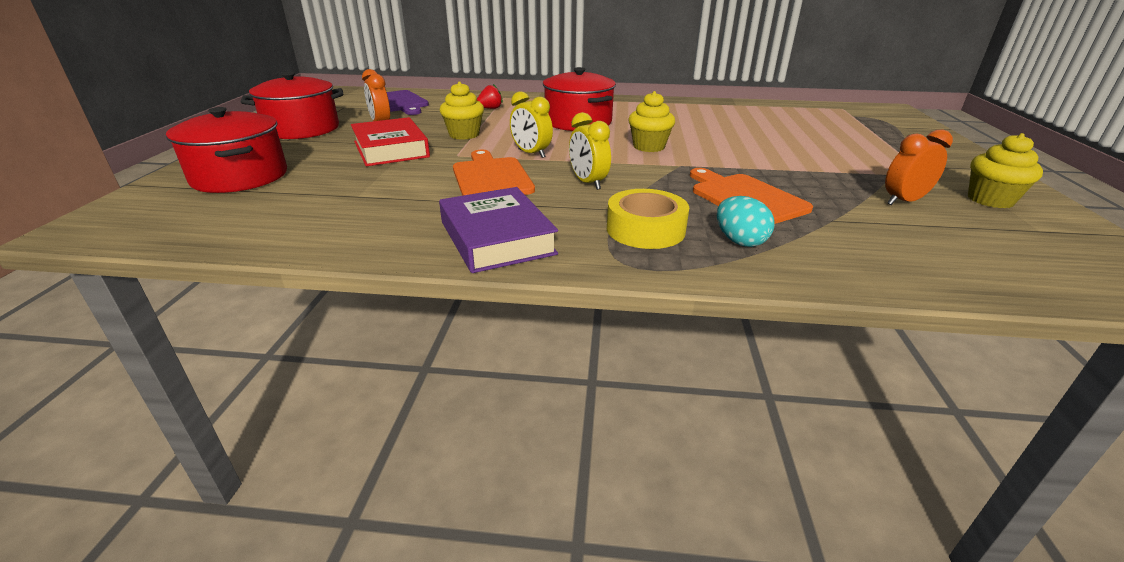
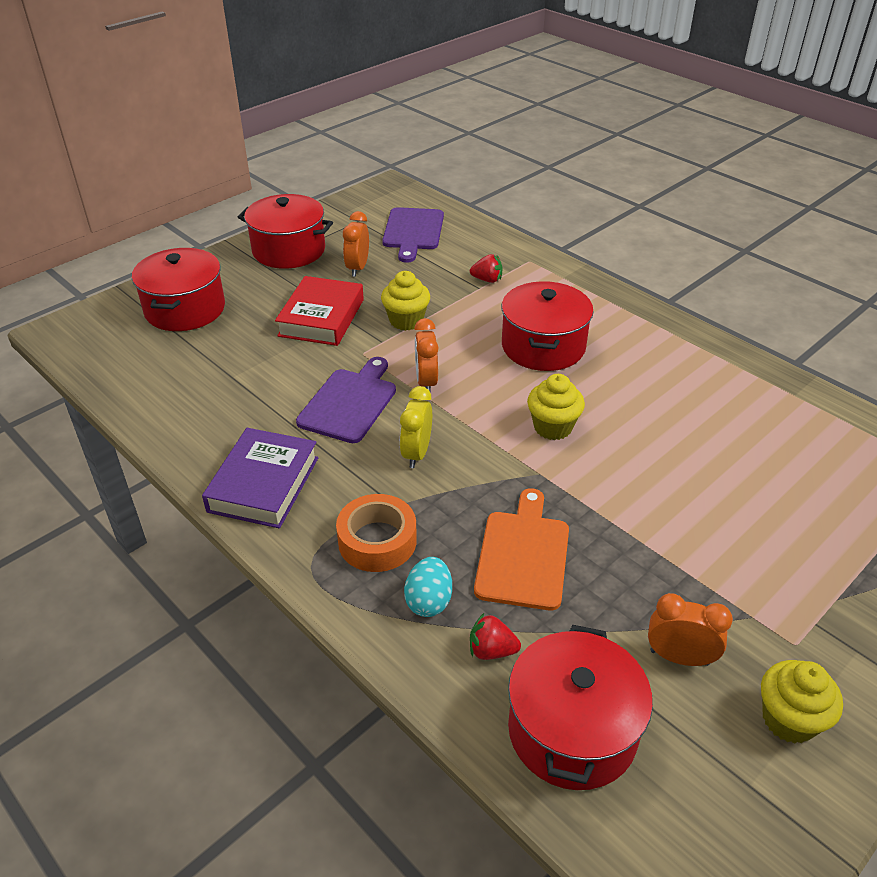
camera: 40 degrees right, 10 degrees up
orange cutting board [453,150,535,196] -> purple cutting board [296,357,396,443]
yellow clock [510,91,553,158] -> orange clock [414,318,439,393]
yellow tape [607,189,689,249] -> orange tape [336,494,417,572]
none -> red strawberry [470,613,521,660]
none -> red pot [508,625,653,790]

